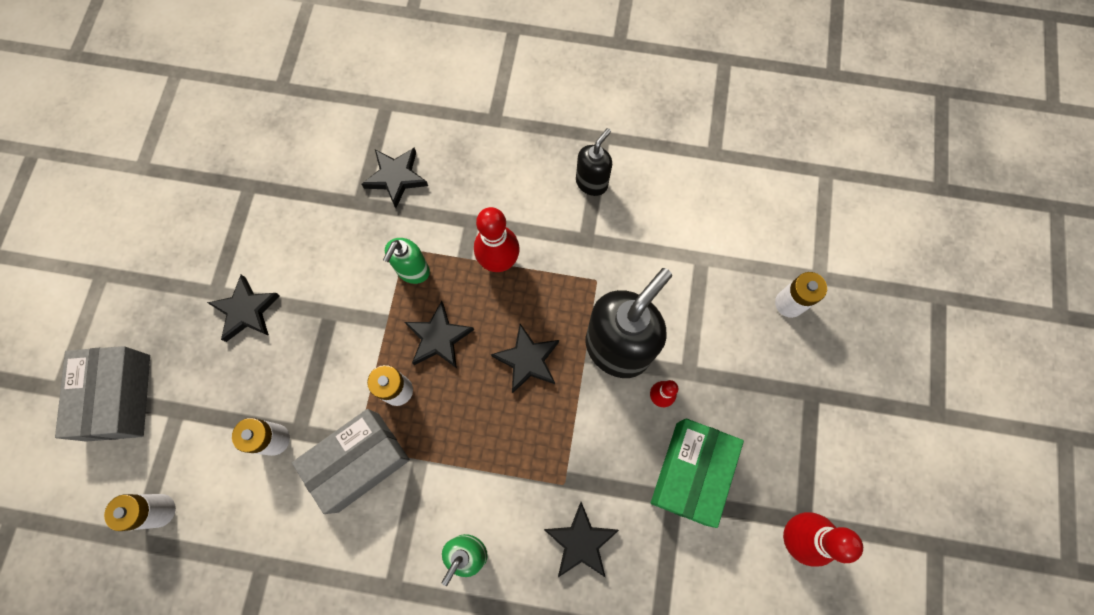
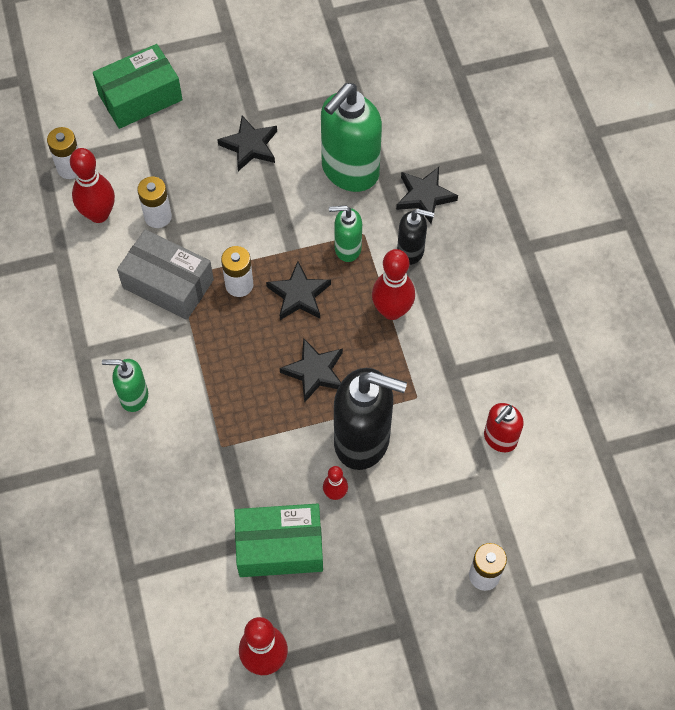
camera: 65 degrees right, 10 degrees down
grey box [55,346,150,442] -> green box [93,44,183,129]
black star [544,502,619,578] -> none
black soap dispenser [576,128,612,196] -> black soap dispenser moved to [397,209,434,265]
none -> red bowling pin [70,148,115,223]
none -> green soap dispenser [321,83,382,192]
none -> red soap dispenser [484,403,524,452]

